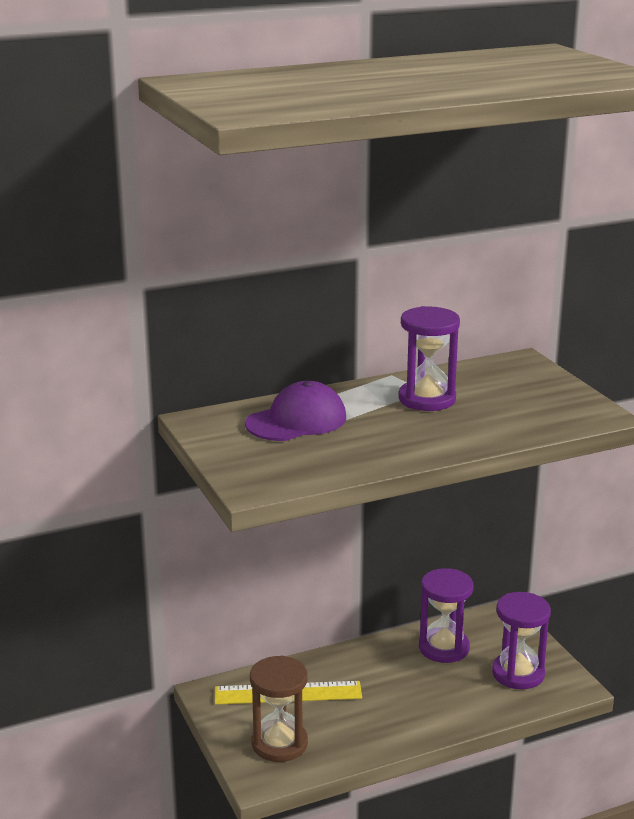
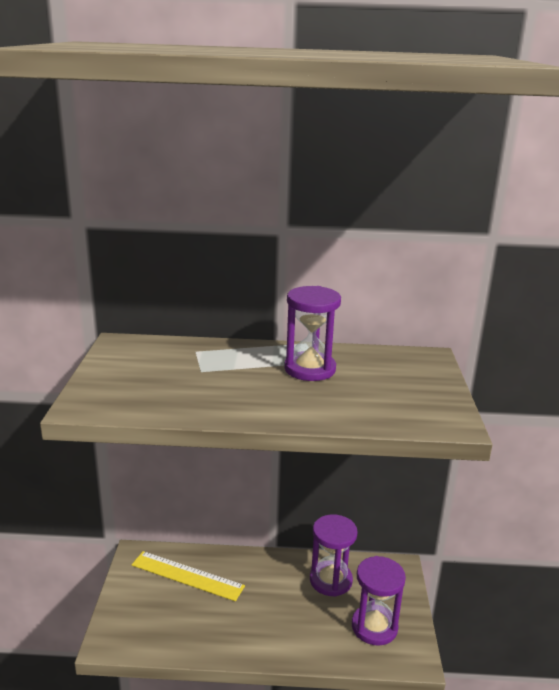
camera: 25 degrees right, 0 degrees up
purple cap [245,381,346,441] -> none
brown hourglass [250,656,308,762] -> none

